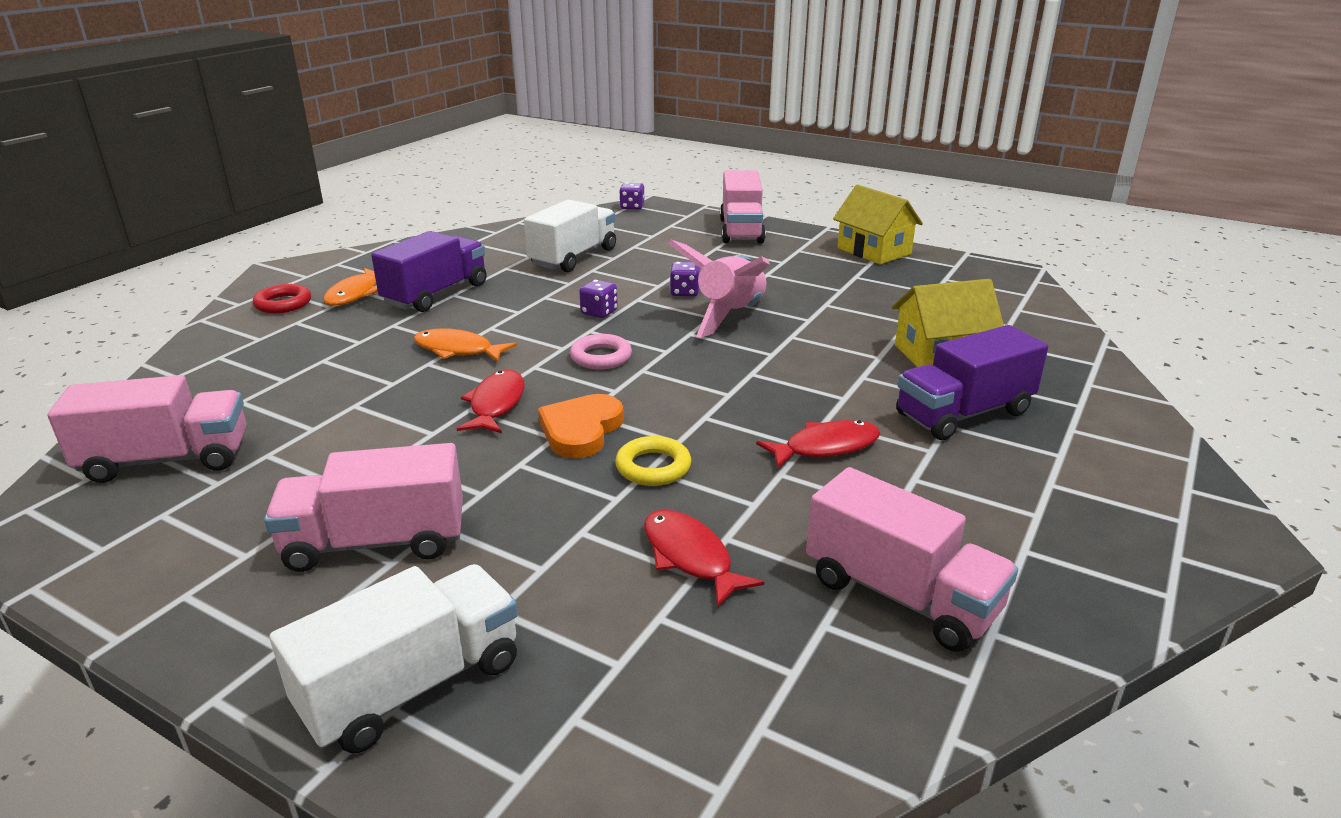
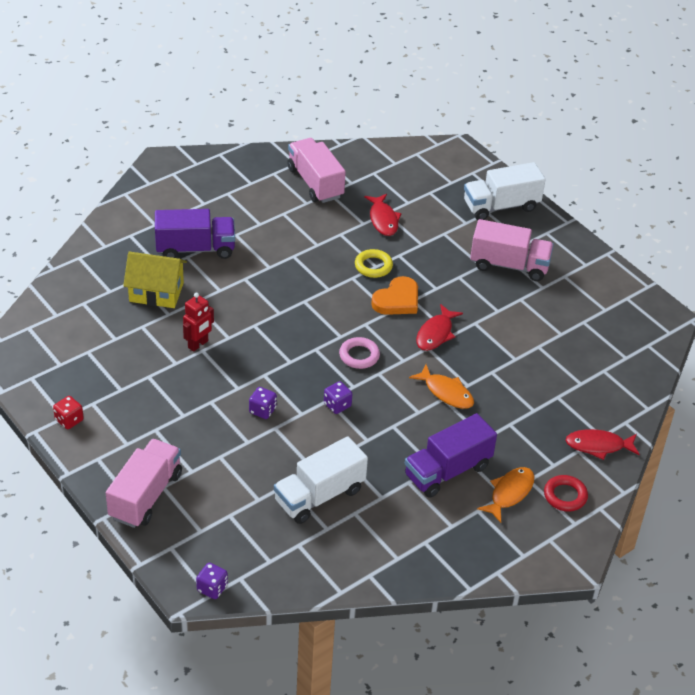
camera: 160 degrees left, 15 degrees up
pink truck [47,375,247,483] -> none
pink rocket [668,240,770,338] -> none
red fish [756,420,880,468] -> red fish moved to [566,429,640,460]
yellow house [833,184,923,264] -> red dice [53,396,84,429]
none -> red robot [183,293,214,352]

